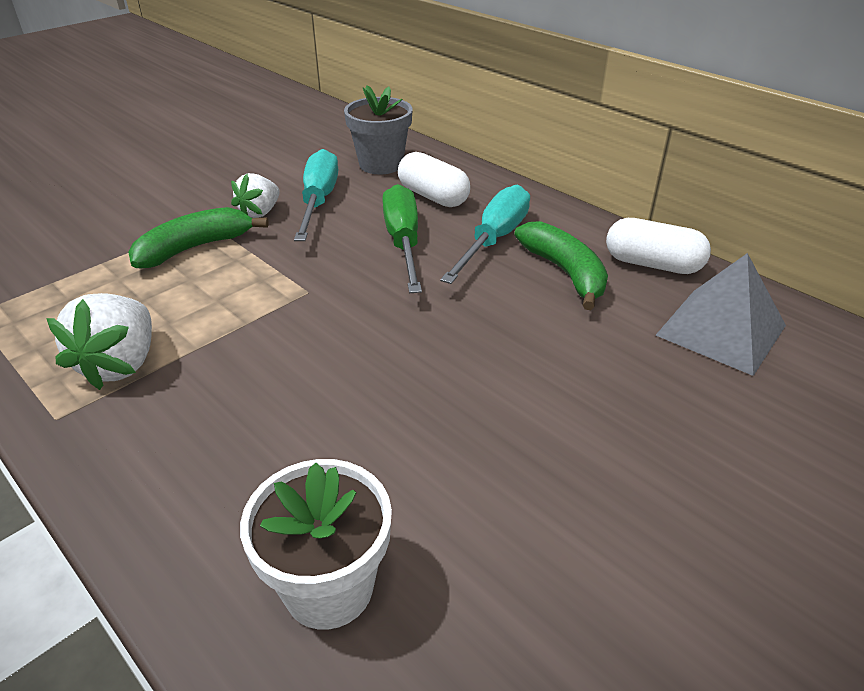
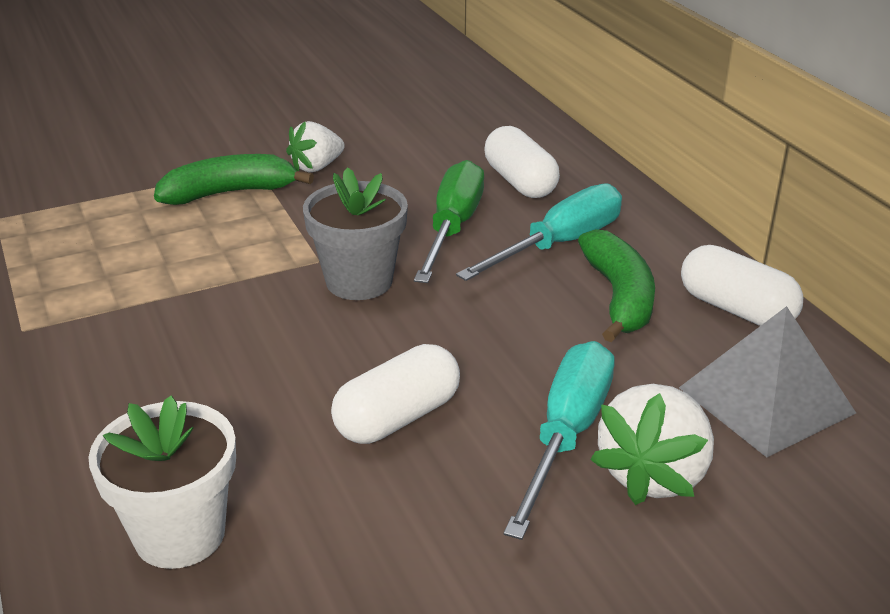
camera: 20 degrees right, 5 degrees down
white strawberry [46,293,152,390] -> white strawberry moved to [590,384,714,505]
turquoise screwdriver [294,149,338,241] -> turquoise screwdriver moved to [504,341,615,540]
grey flower pot [344,85,412,174] -> grey flower pot moved to [303,167,408,300]
none -> white capsule [331,344,460,444]

